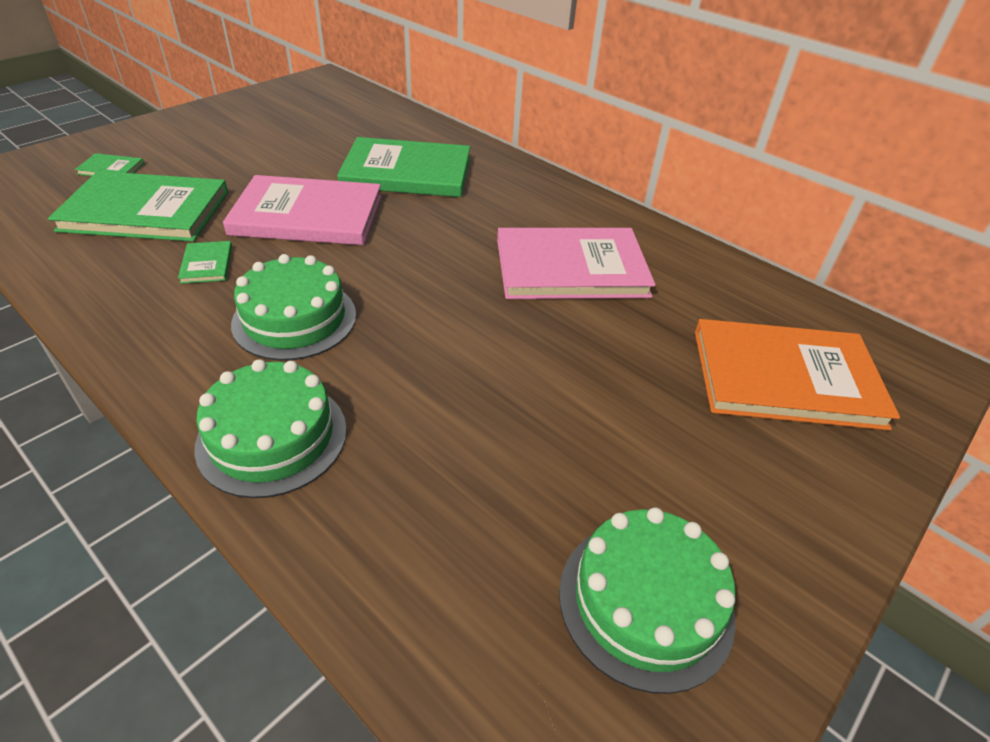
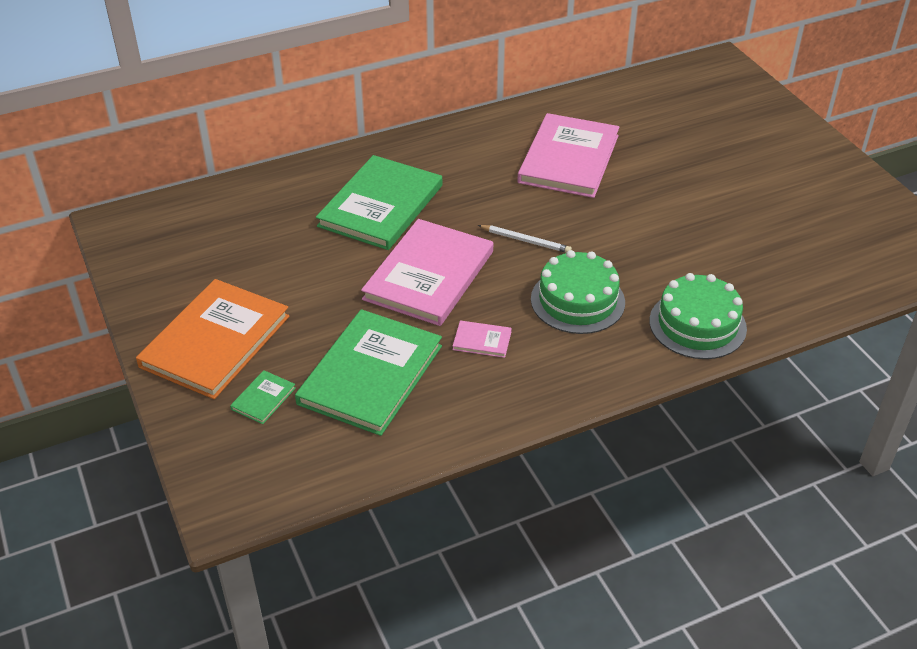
camera: 65 degrees left, 0 degrees up
green book [178,241,232,284] -> pink book [453,320,512,358]
green cake [559,507,736,694] -> none
orange book [695,319,900,431] -> orange book moved to [136,279,290,399]
none -> white pencil [478,225,572,253]

